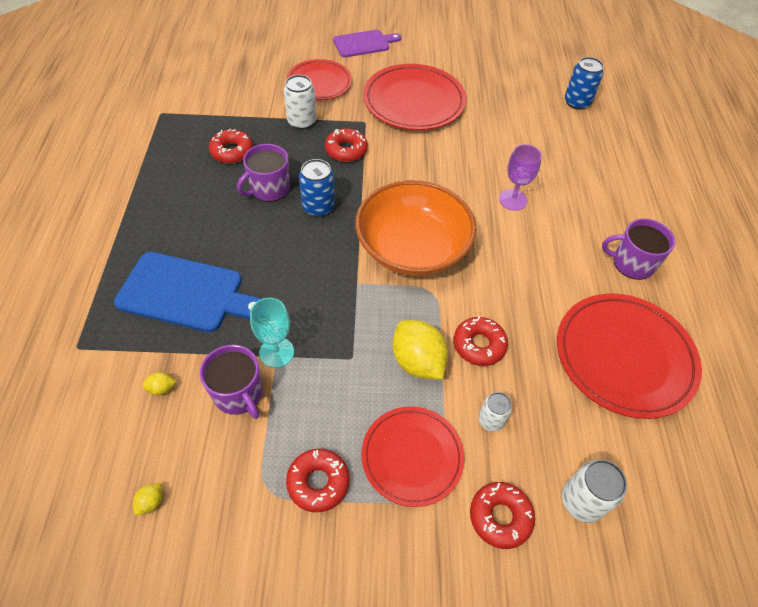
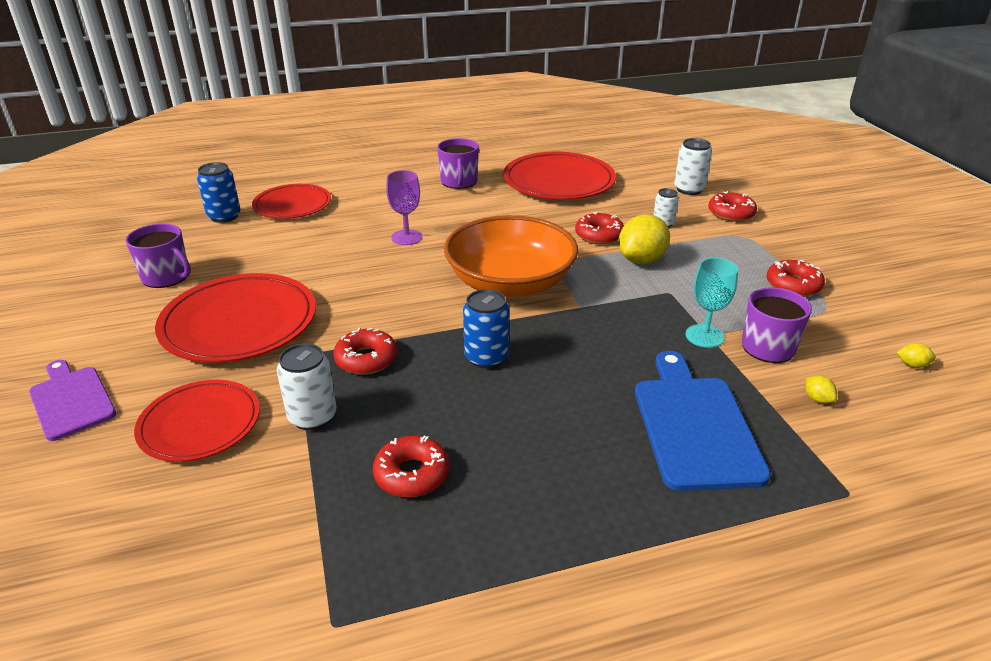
camera: 105 degrees left, 20 degrees down
purple mug [237,144,290,202] -> purple mug moved to [125,223,191,288]
red plate [361,406,464,507] -> red plate moved to [252,184,331,219]

